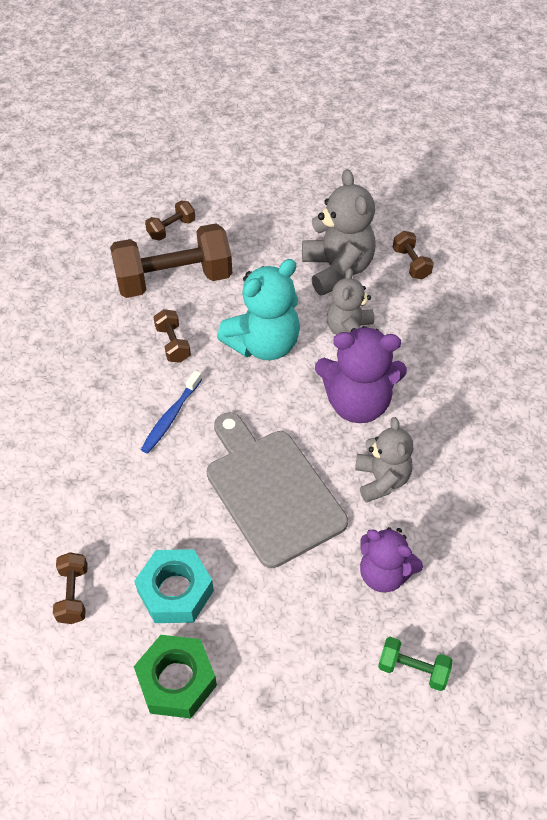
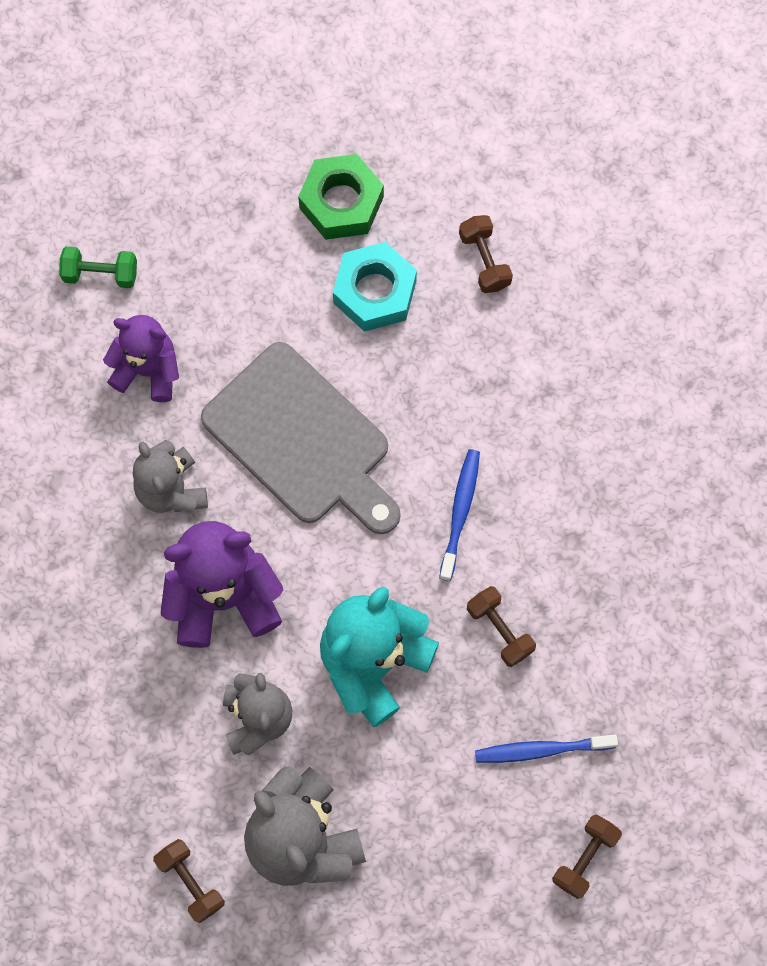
camera: 165 degrees right, 20 degrees up
brown dumbbell [110,223,232,298] -> blue toothbrush [475,735,618,763]

